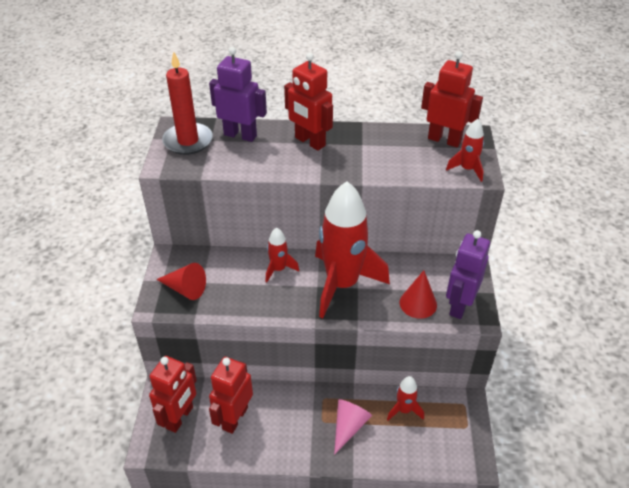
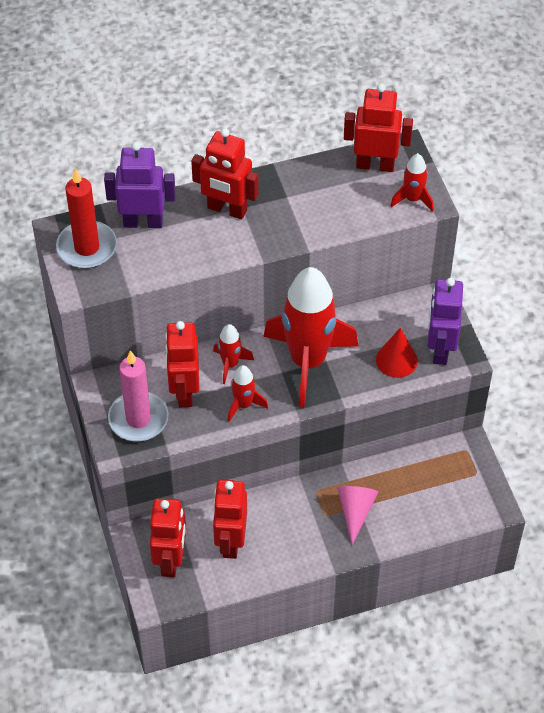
camera: 20 degrees left, 10 degrees up
red cone [156,263,206,300] -> pink candle [108,350,168,441]
red rocket [387,376,424,420] -> red rocket moved to [228,365,268,422]
none -> red robot [165,321,199,407]

